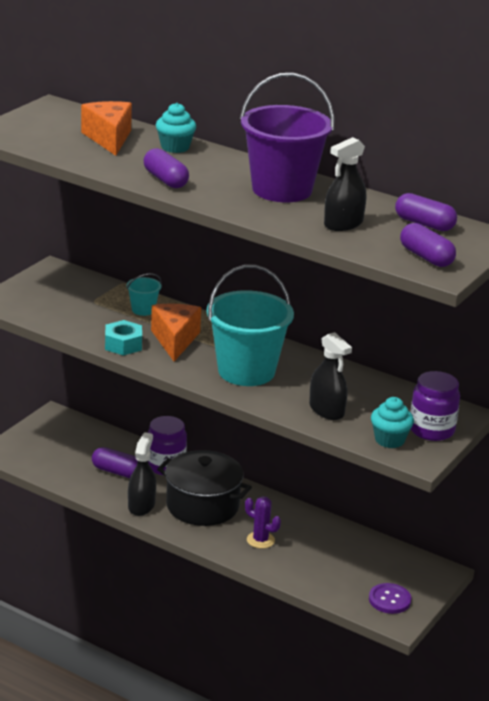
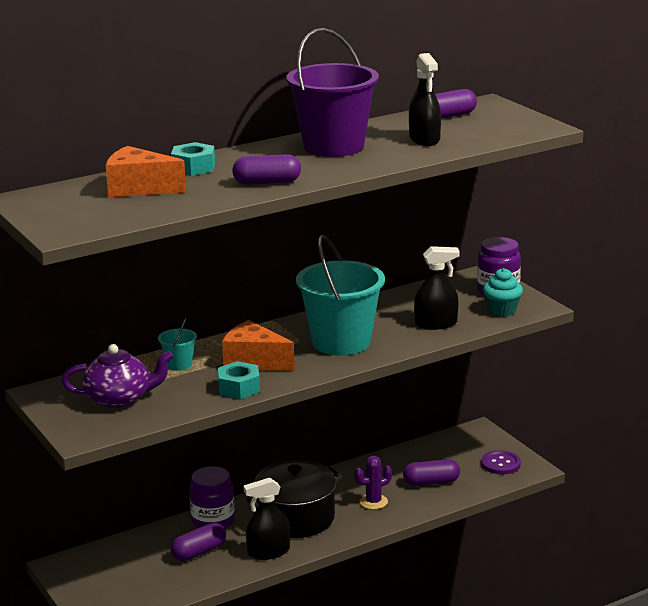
camera: 60 degrees left, 5 degrees down
black spray bottle [128,432,156,516] -> black spray bottle turned 60 degrees counterclockwise [243,478,290,560]
turquoise cupcake [156,103,196,153] -> turquoise nut [171,142,215,176]
purple capsule [400,223,456,267] -> purple capsule moved to [403,459,460,486]
none -> purple teapot [61,344,174,408]

